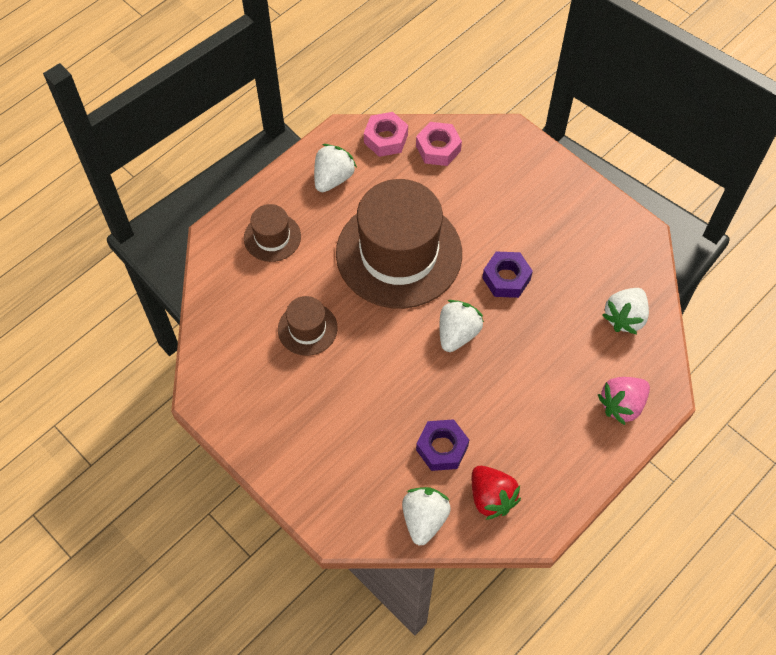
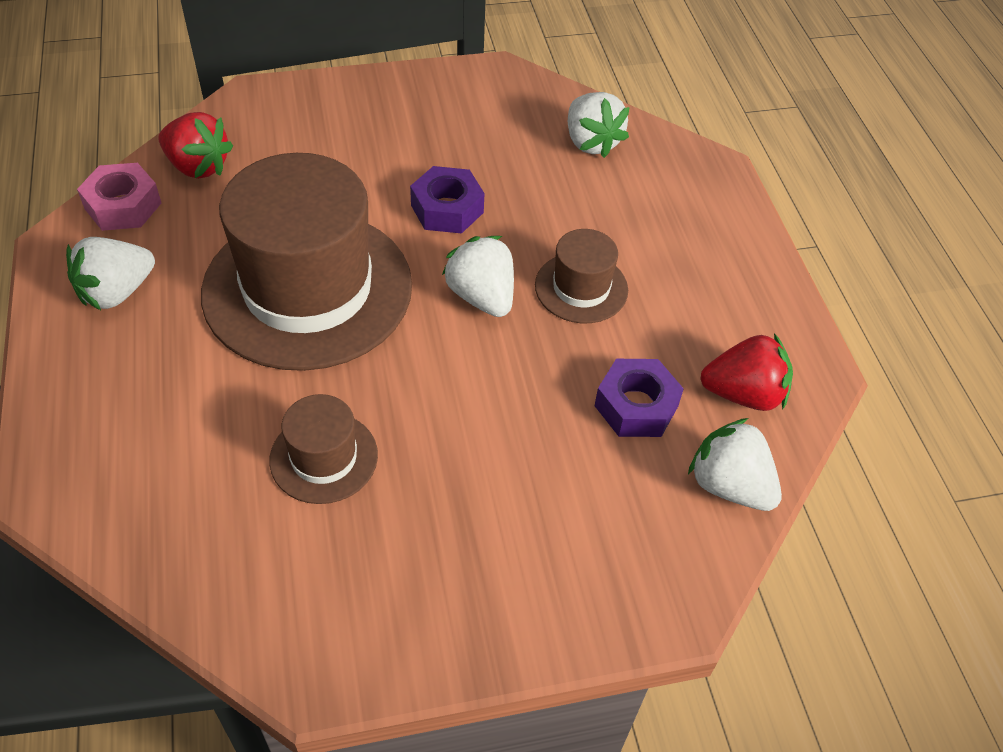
camera: 60 degrees left, 10 degrees down
brown hat [244,204,301,262] -> brown hat moved to [535,229,628,323]
white strawberry [314,144,357,192] -> white strawberry turned 105 degrees counterclockwise [66,237,155,310]
pink nut [416,122,462,166] -> red strawberry [158,112,233,179]
pink strawberry [598,377,650,425] -> none

